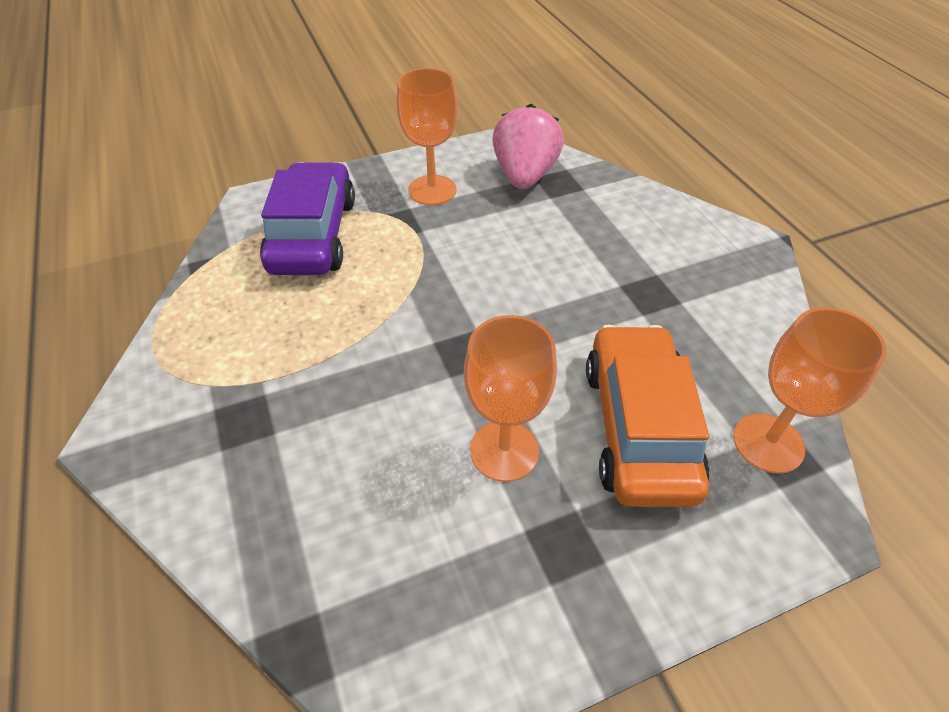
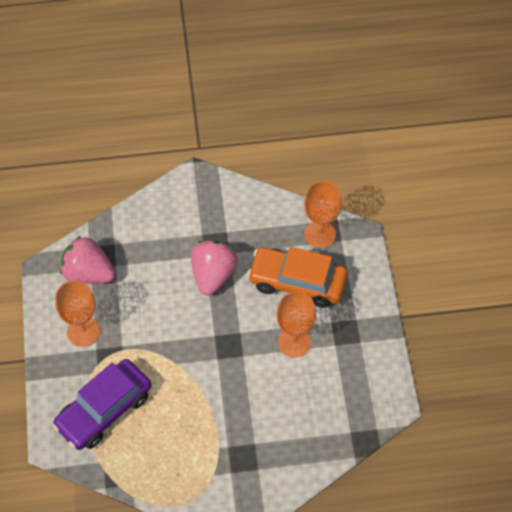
camera: 75 degrees left, 10 degrees up
purple car [260,162,355,275] -> purple car turned 60 degrees counterclockwise [52,359,152,450]
none -> pink strawberry [191,240,238,296]

